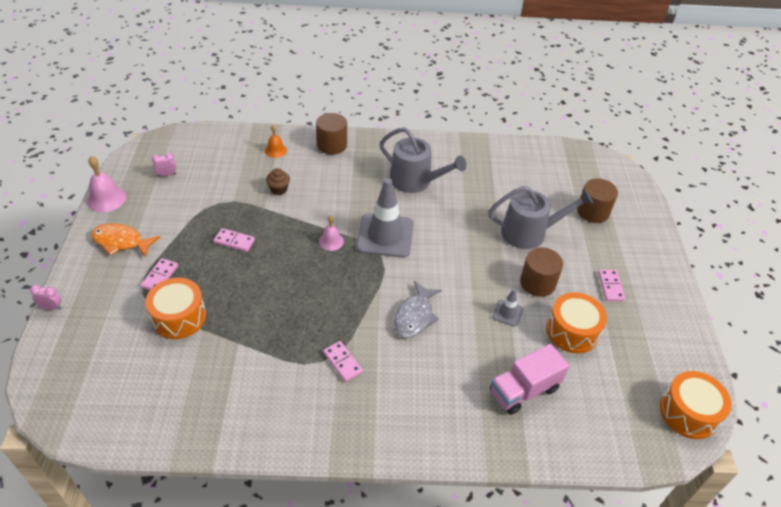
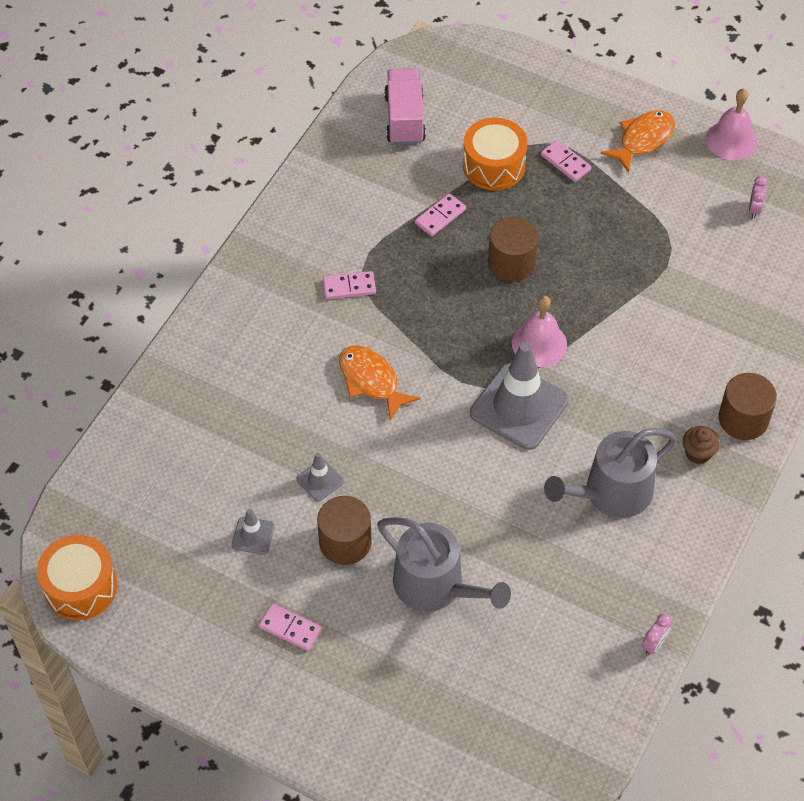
camera: 120 degrees right, 10 degrees up
pink clock [30,285,62,310] -> pink clock moved to [642,613,672,655]
pink domino [213,228,255,252] -> pink domino moved to [415,193,466,236]
orange bell [265,125,287,158] -> none
brown cupcake [266,168,290,195] -> brown cupcake moved to [683,426,720,464]
pink bell [319,215,344,251] -> pink bell [512,296,567,367], size x1.57
grey fish [394,281,442,338] -> orange fish [339,346,421,421]
grey watering can [488,186,594,249] -> grey watering can turned 75 degrees counterclockwise [377,517,511,611]
pink truck [490,344,569,415] -> pink truck moved to [384,68,426,145]
orange drum [546,292,607,353] -> grey traffic cone [232,509,274,555]
brown cylinder [577,178,618,223] -> brown cylinder moved to [488,217,538,282]

